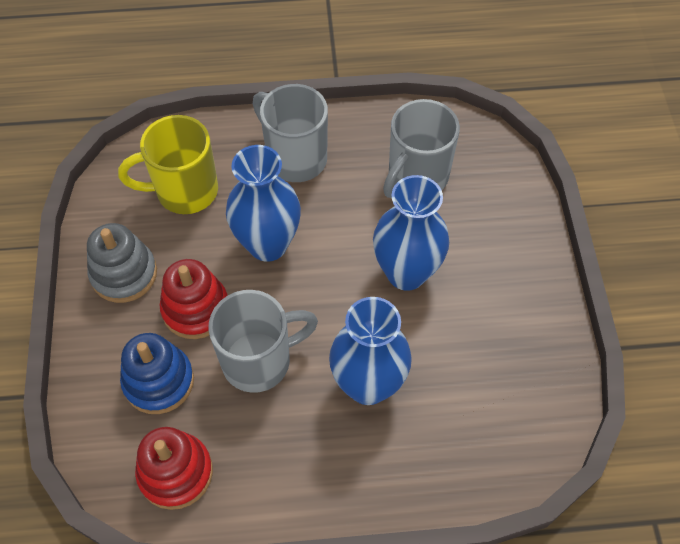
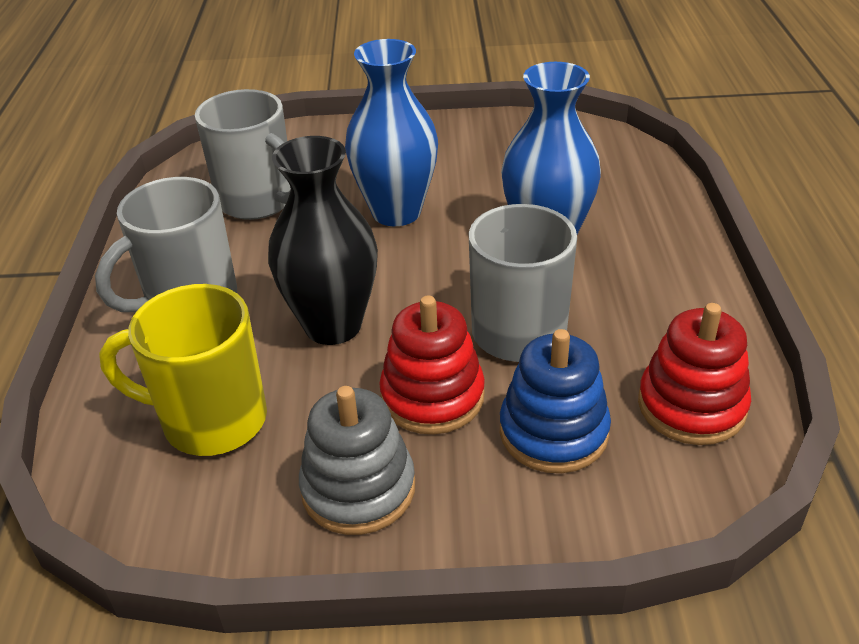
camera: 85 degrees left, 20 degrees down
yellow mug [118,115,218,214] -> yellow mug turned 105 degrees clockwise [99,284,267,456]
blue vase [226,145,301,262] -> black vase [268,136,378,345]

